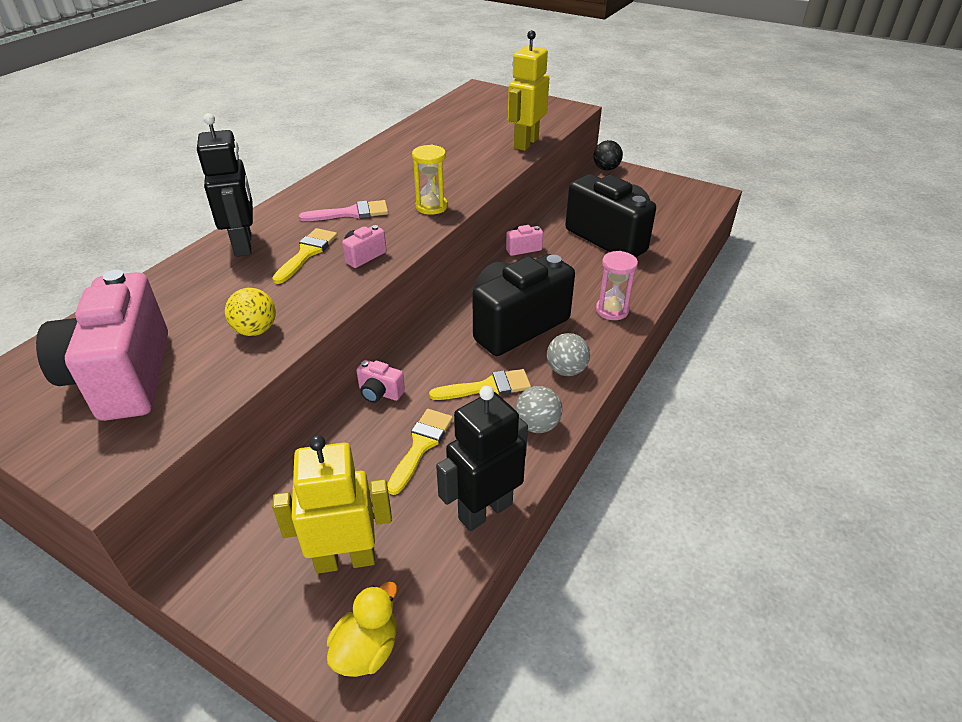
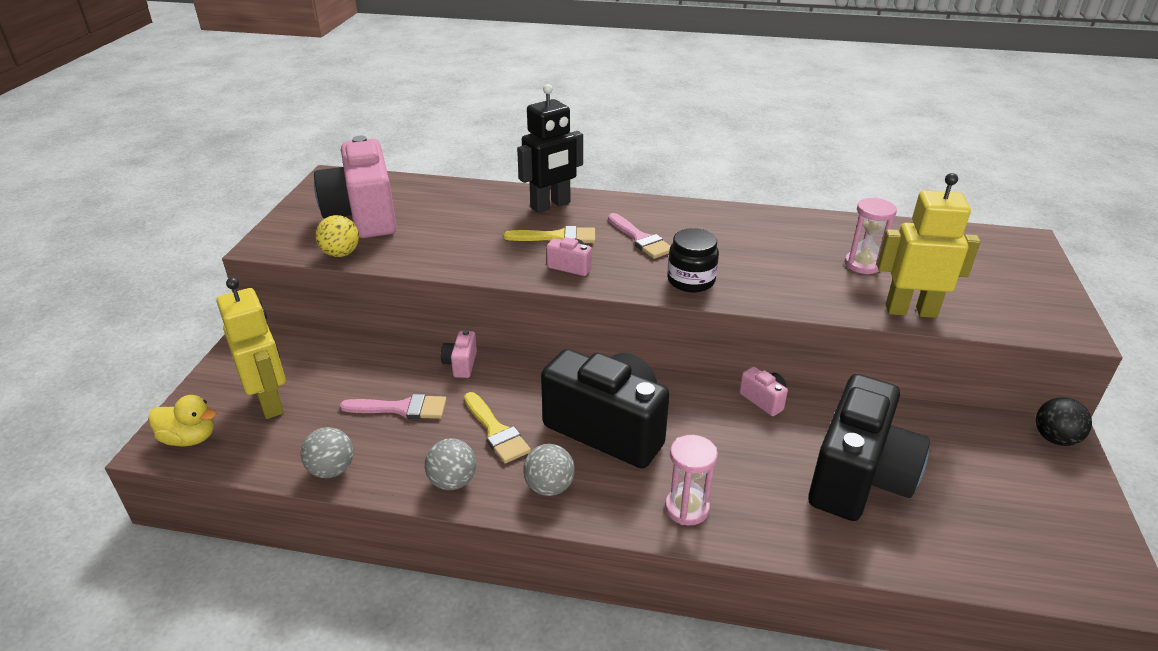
camera: 70 degrees right, 5 degrees down
pink camera [36,270,168,421] -> pink camera turned 75 degrees counterclockwise [314,136,396,238]
yellow ball [225,288,276,336] -> yellow ball moved to [316,215,359,257]
yellow brush [387,409,453,495] -> pink brush [340,394,447,419]
yellow hourglass [412,145,448,215] -> black jar [667,228,719,292]
black robot [436,386,528,531] -> grey ball [301,427,353,478]
none -> pink hourglass [844,198,897,274]

